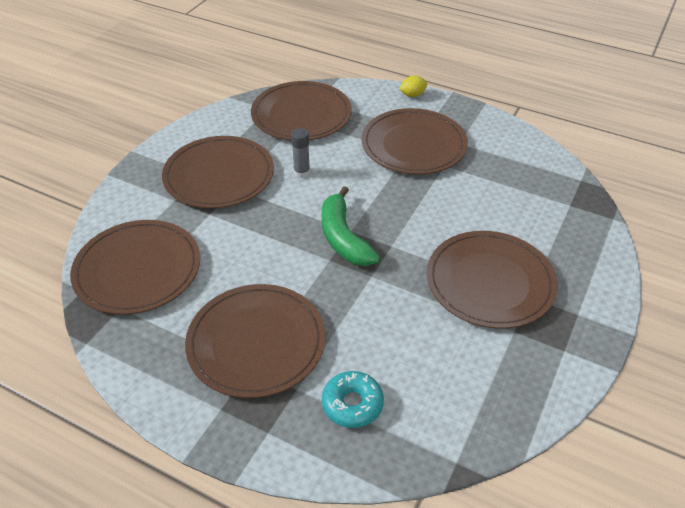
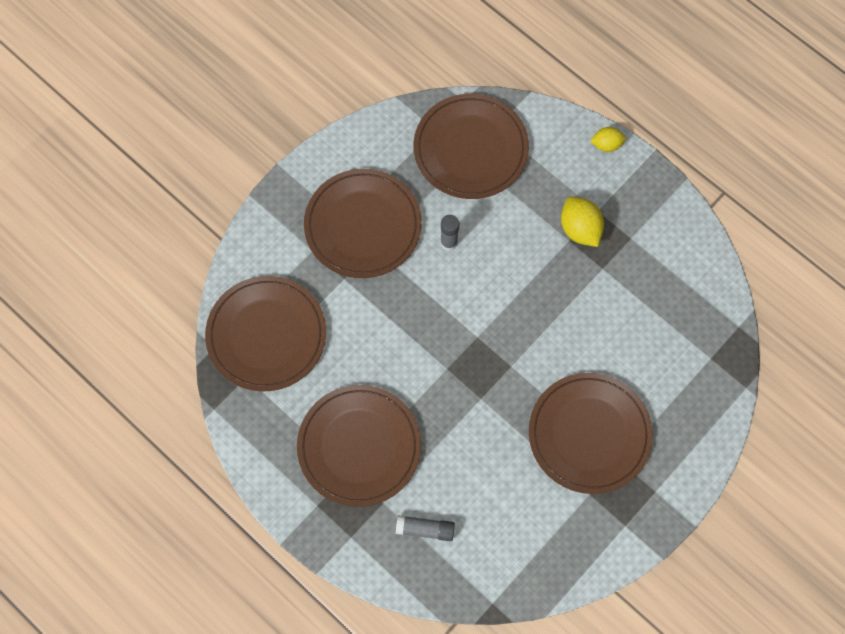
camera: 15 degrees right, 25 degrees up
green banana [322,186,380,266] -> none
turquoise donut [322,371,384,428] -> grey glue stick [396,515,455,541]
brown plate [361,108,468,174] -> yellow lemon [561,197,604,247]

